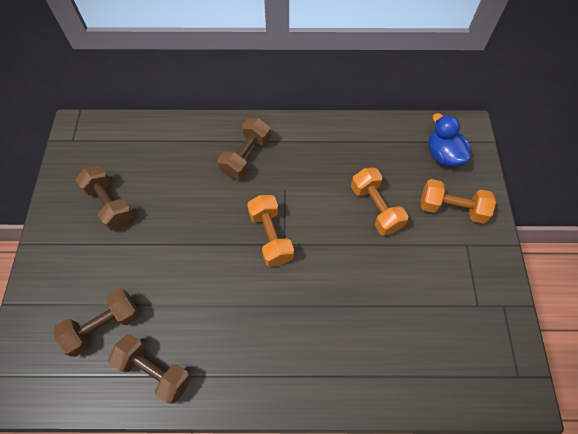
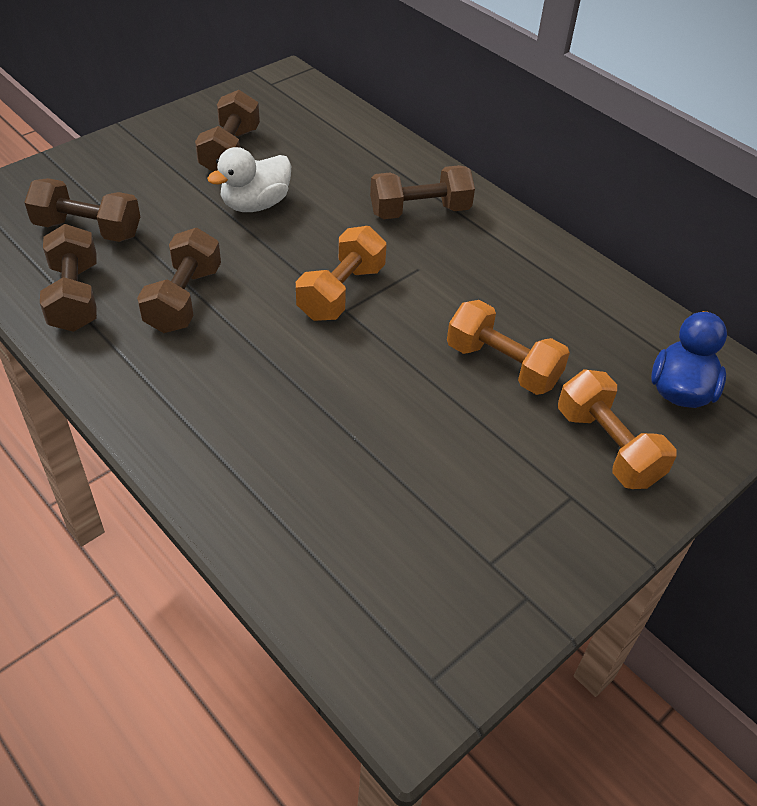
camera: 45 degrees right, 15 degrees down
orange dumbbell [351,168,408,236] -> orange dumbbell turned 75 degrees counterclockwise [447,300,570,395]
none -> brown dumbbell [137,228,221,333]
none -> white duck [207,147,291,212]

